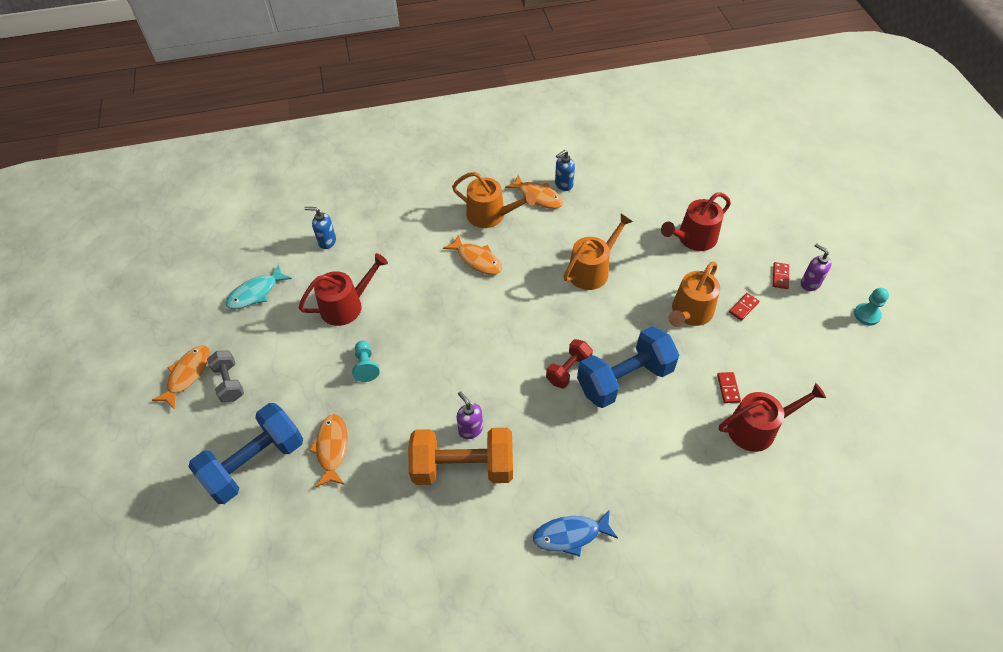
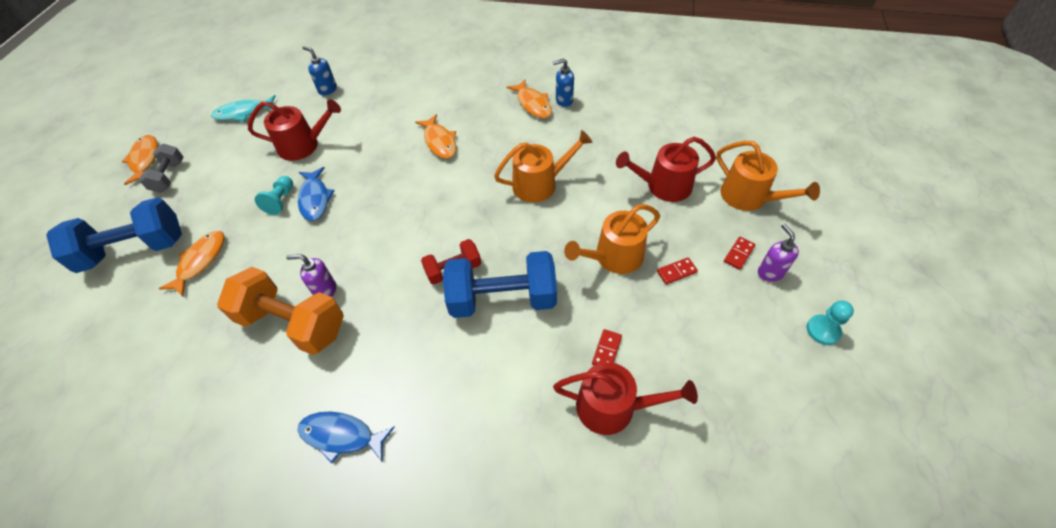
camera: 25 degrees right, 0 degrees up
orange fish [152,345,210,410] -> orange fish turned 60 degrees counterclockwise [122,135,158,185]
orange watering can [452,172,536,228] -> orange watering can moved to [716,141,820,211]
purple soap dispenser [457,391,483,439] -> purple soap dispenser turned 75 degrees counterclockwise [286,254,336,297]
none -> blue fish [298,167,335,221]

